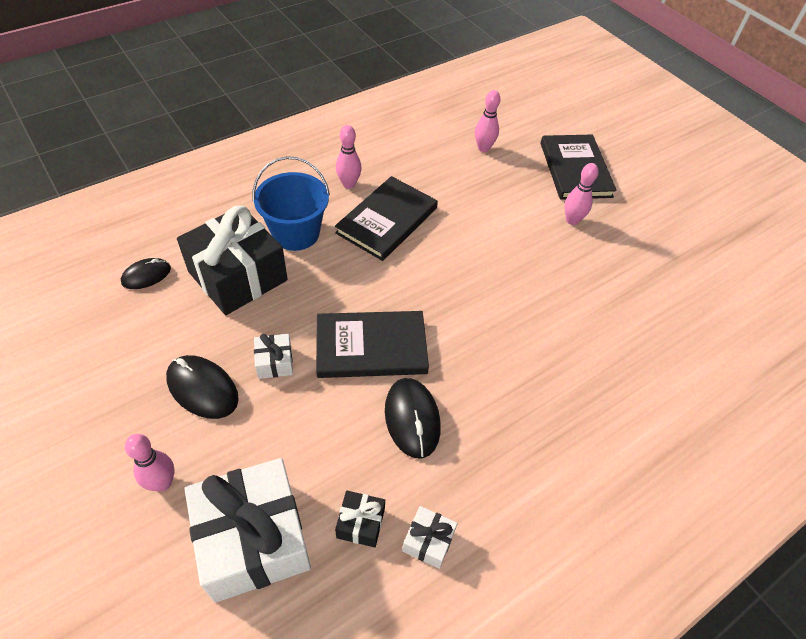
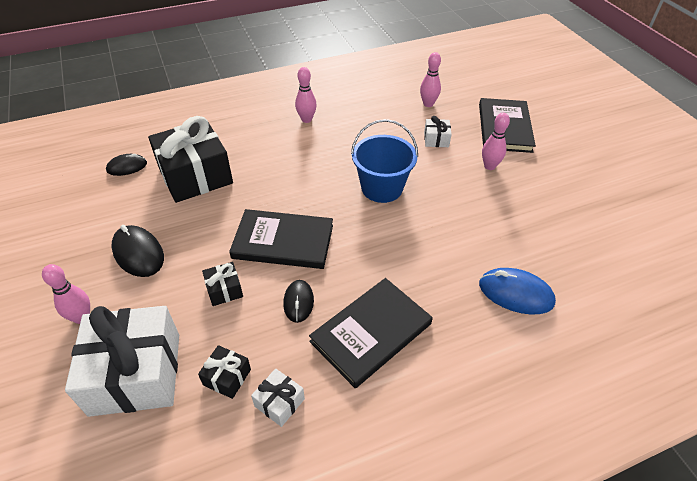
camera: 15 degrees right, 5 degrees down
blue bucket [252,156,330,251] -> blue bucket moved to [351,119,418,203]
white gift [254,334,293,379] -> white gift moved to [424,116,452,147]
black book [335,176,438,261] -> black book moved to [309,278,433,388]
black mouse [385,378,441,458] -> black mouse [283,280,314,323], size x0.65
none -> black gift [202,262,243,306]
none -> blue mouse [479,268,556,315]

